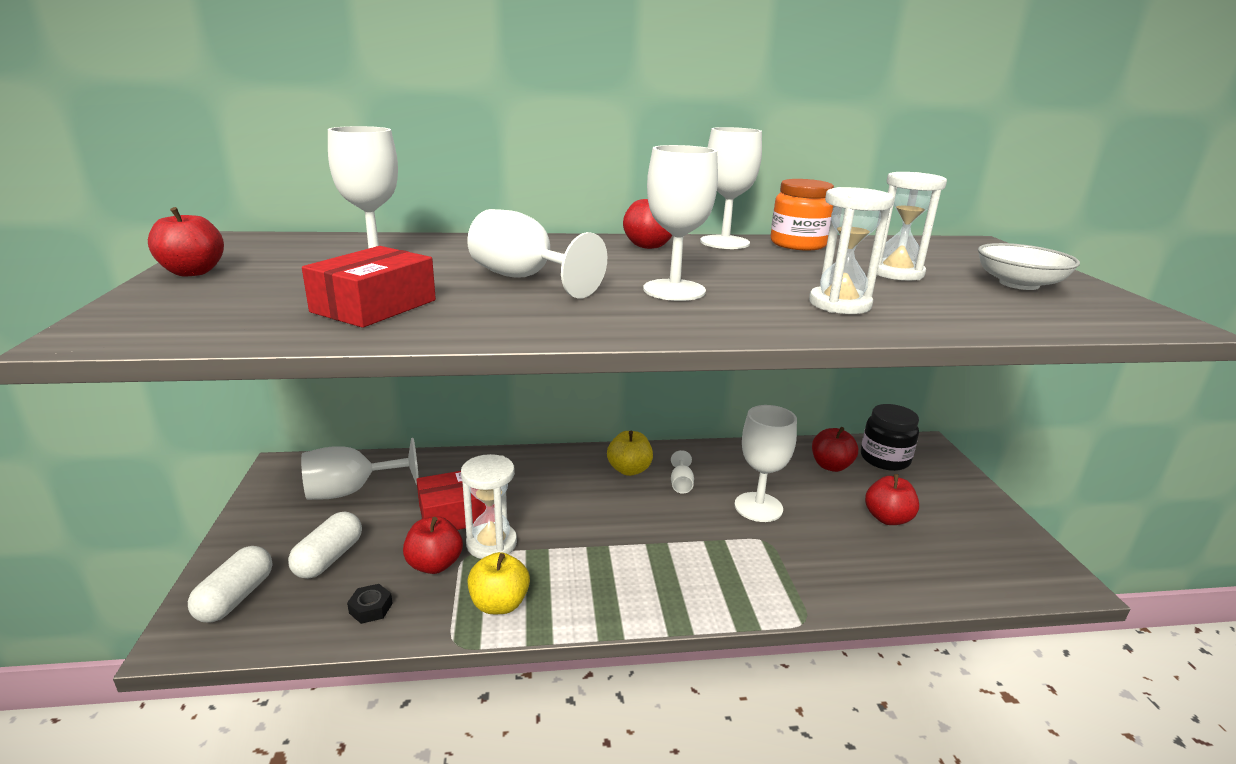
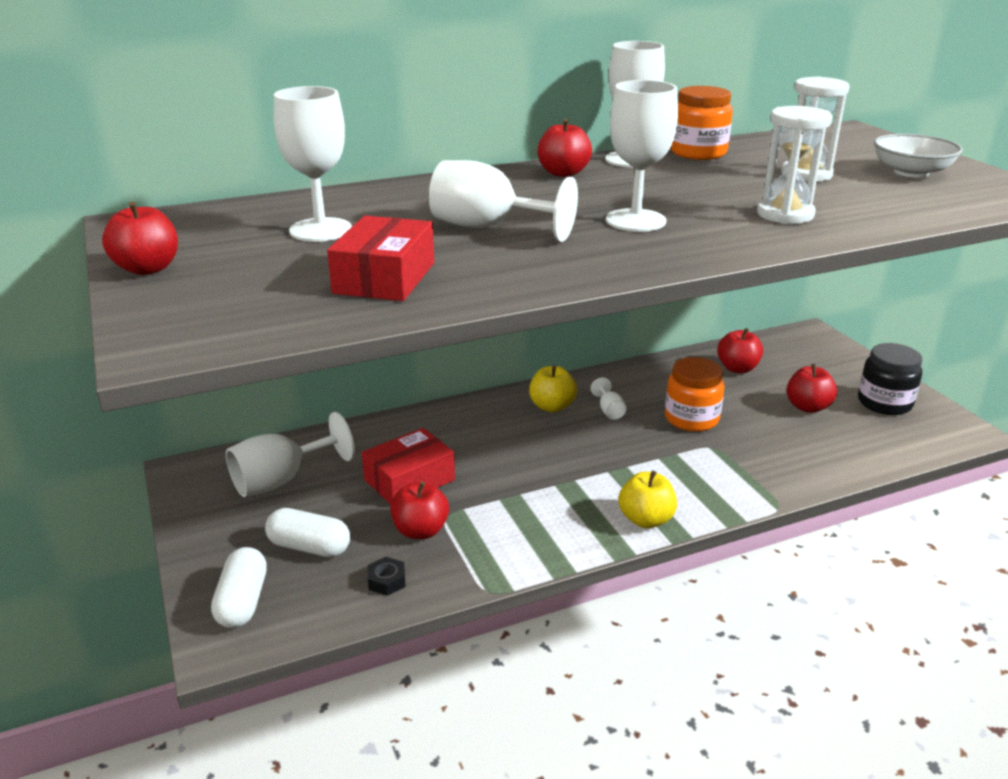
camera: 15 degrees left, 5 degrees up
white capsule [288,512,362,579] -> white capsule turned 75 degrees counterclockwise [265,508,350,557]
white hourglass [461,454,517,559] -> none
yellow apple [468,552,530,614] -> yellow apple moved to [619,470,677,528]
white goblet [735,405,797,522] -> orange jar [665,357,725,432]
black jar [861,404,919,471] -> black jar moved to [858,343,922,415]

